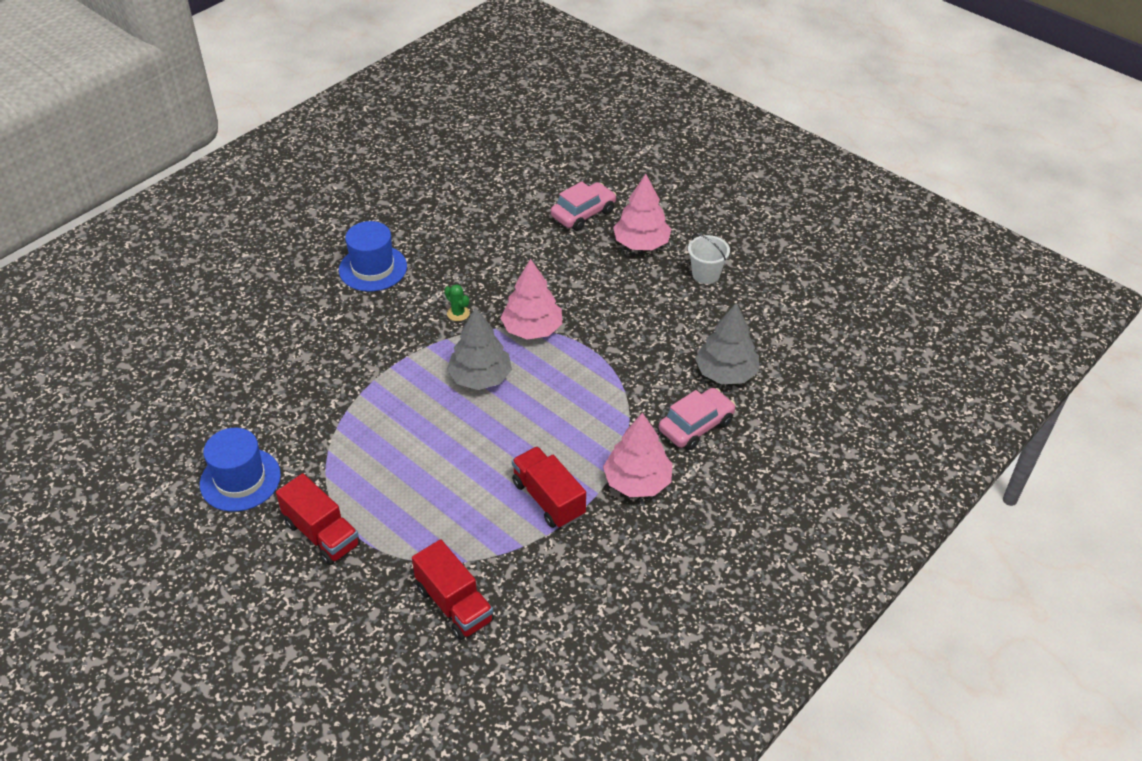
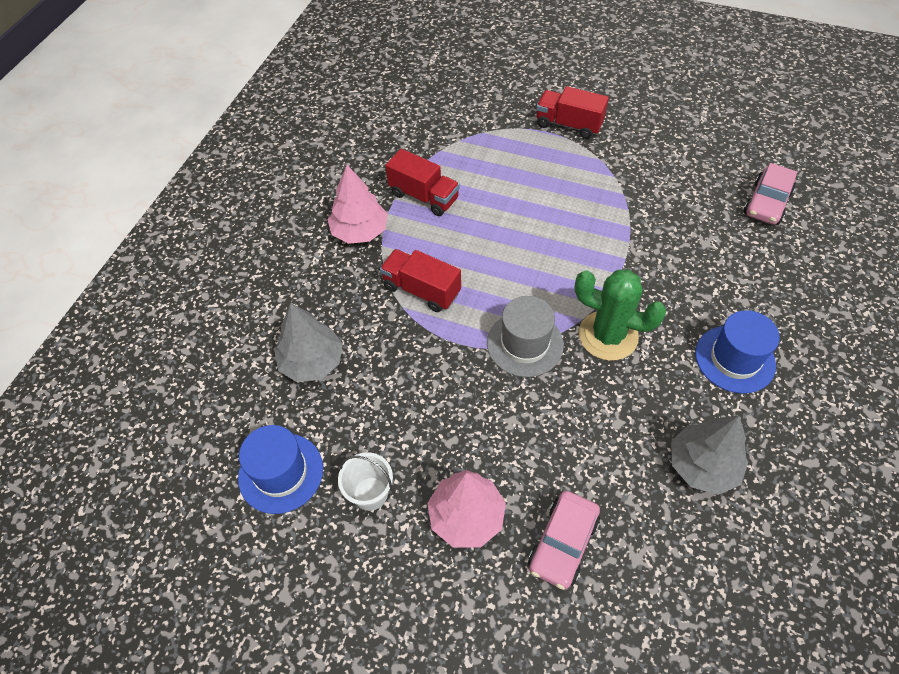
camera: 160 degrees right, 10 degrees up
blue hat [200,428,281,512] -> blue hat moved to [238,425,323,514]
red truck [412,539,494,640] -> red truck moved to [380,249,461,312]
green cactus [444,284,470,321] -> green cactus [574,270,666,360], size x2.40
grey tree [447,307,512,390] -> grey tree moved to [671,416,748,495]
pink tree [500,259,562,340] -> grey hat [487,296,564,377]
pink car [659,388,736,450] -> pink car moved to [743,163,797,225]

